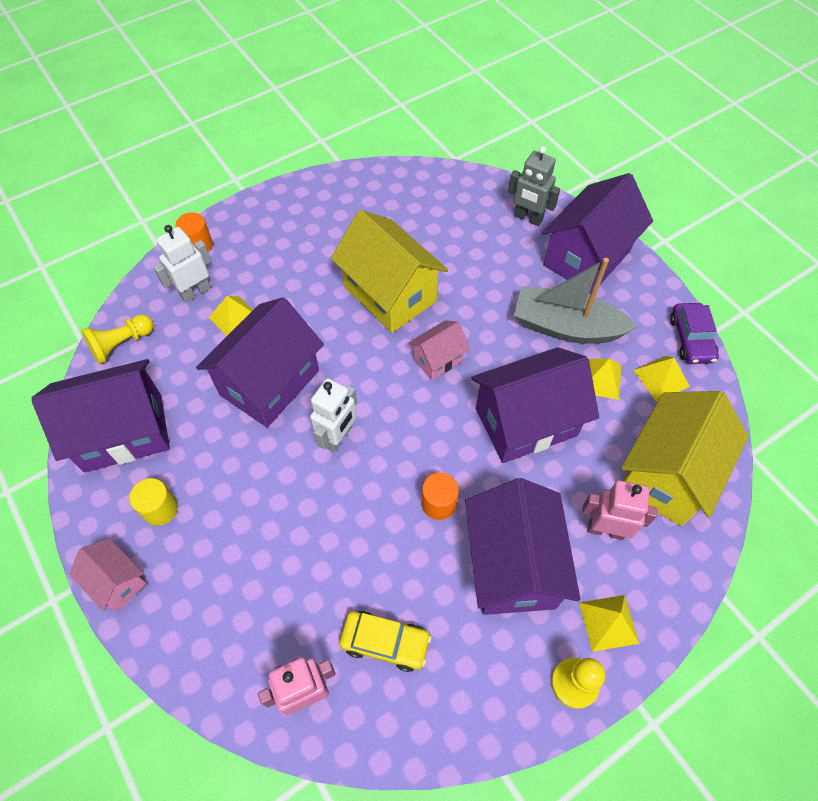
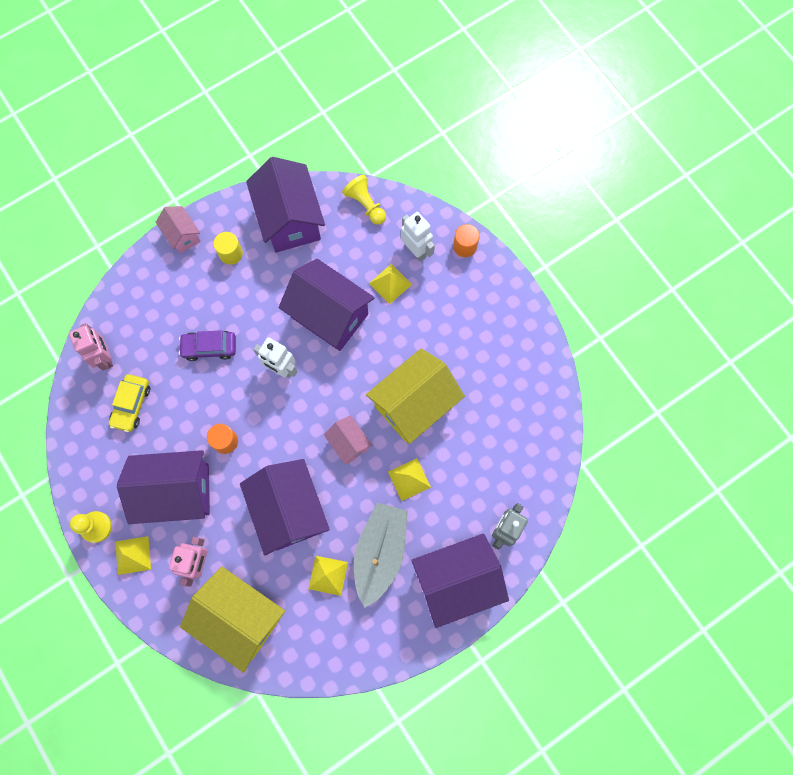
camera: 90 degrees right, 15 degrees up
pink house [69,538,147,612] -> pink house turned 75 degrees counterclockwise [155,206,200,253]
purple house [542,173,653,294] -> purple house turned 60 degrees counterclockwise [411,534,509,628]
yellow pyramid [633,356,690,402] -> yellow pyramid moved to [388,458,431,501]
purple car [670,303,719,364] -> purple car moved to [179,330,236,361]

